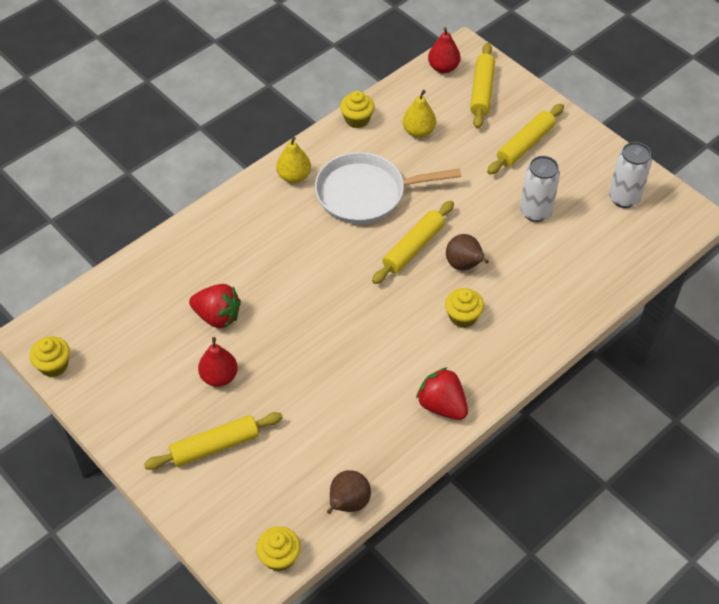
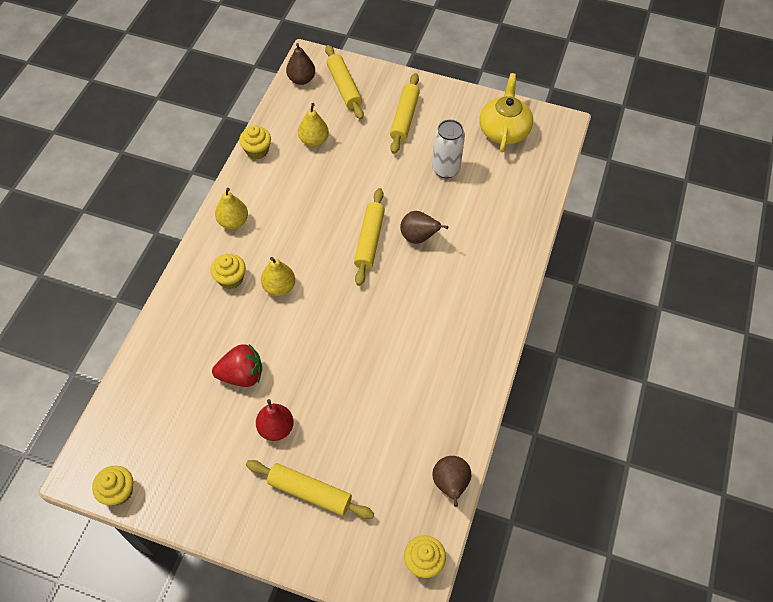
camera: 30 degrees left, 5 degrees up
yellow rolling pin [144,412,283,470] -> yellow rolling pin turned 75 degrees clockwise [246,460,374,519]
white pan [315,152,461,224] -> none
red strawberry [416,367,468,420] -> none
red pear [428,27,460,73] -> brown pear [286,43,315,85]
yellow cupcake [445,288,484,328] -> yellow cupcake moved to [211,254,246,289]
white can [609,142,652,208] -> yellow teapot [480,73,533,152]
none -> yellow pear [261,257,295,296]

